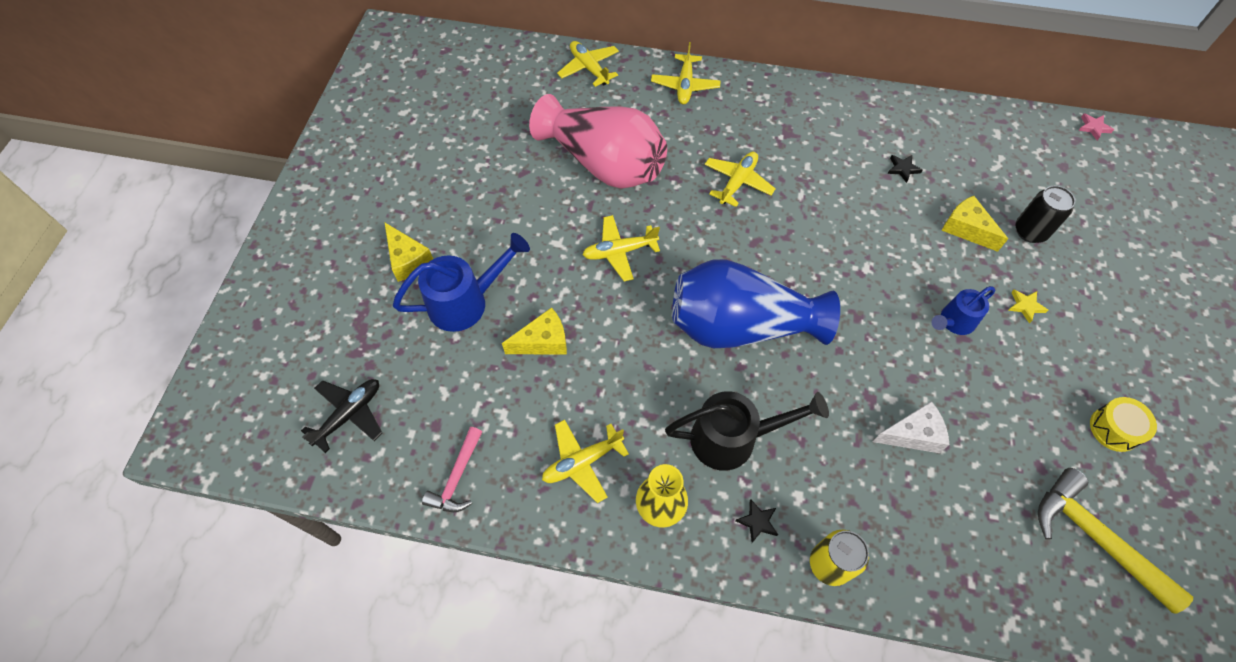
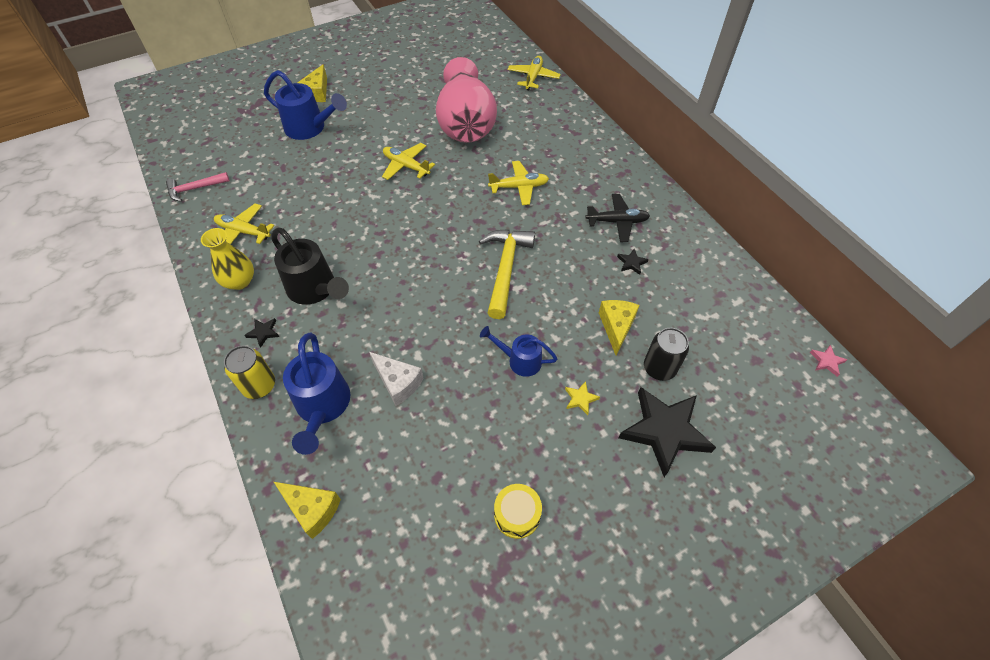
camera: 50 degrees right, 5 degrees down
black plane [301,379,382,453] -> black plane moved to [586,194,650,242]
yellow cheese [502,307,567,355] -> yellow cheese moved to [274,482,341,539]
yellow plane [651,42,721,104] -> none
blue vase [672,259,840,348] -> none
yellow hammer [1038,468,1193,614] -> yellow hammer moved to [479,229,535,319]
none -> blue watering can [283,333,351,455]
none -> black star [618,387,716,477]

